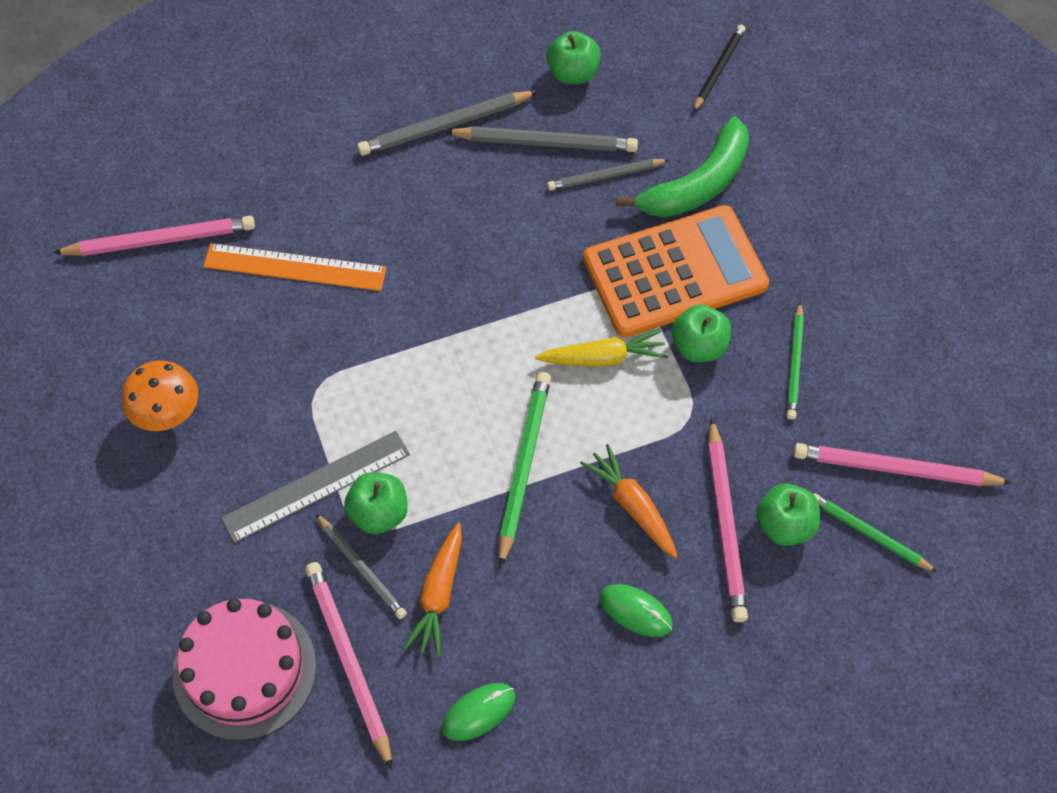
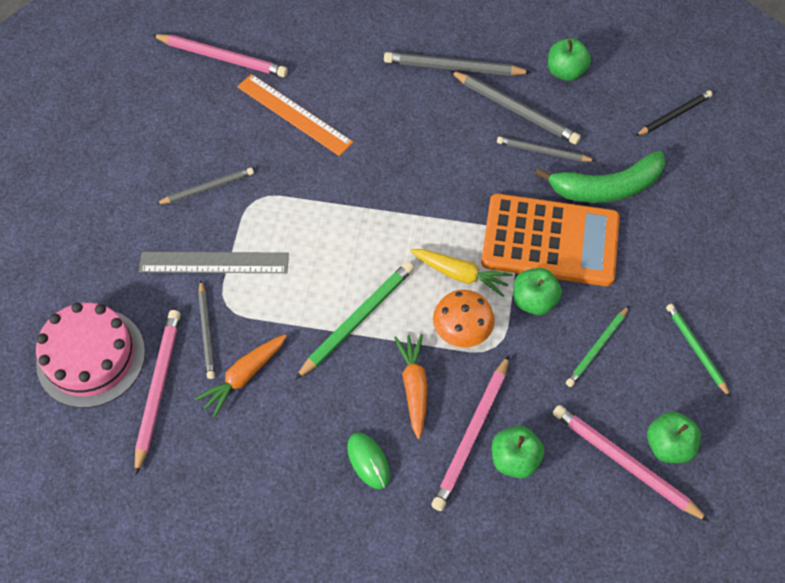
camera: 30 degrees right, 0 degrees up
orange mushroom [122,360,198,431] -> orange mushroom moved to [433,290,495,347]
green apple [344,472,407,534] -> green apple moved to [647,412,701,463]
green mouse [442,683,515,741] -> none
green pencil [813,493,937,572] -> green pencil moved to [666,304,731,398]
none -> grey pencil [156,167,254,204]

